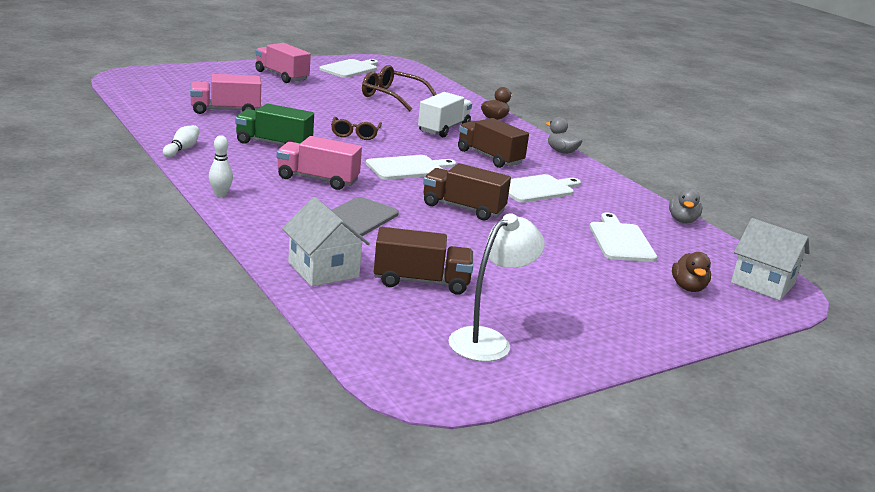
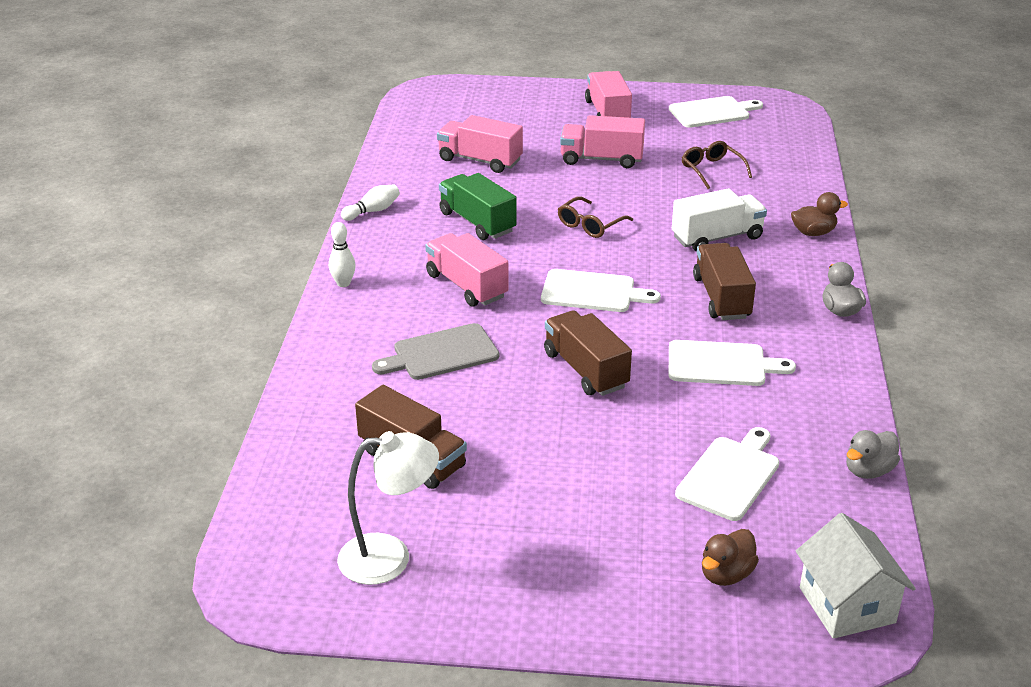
camera: 40 degrees right, 10 degrees up
white house [282,197,370,286] -> none
brown glasses [362,65,437,111] -> brown glasses [682,141,752,189], size x0.65
none -> pink truck [560,115,645,168]

